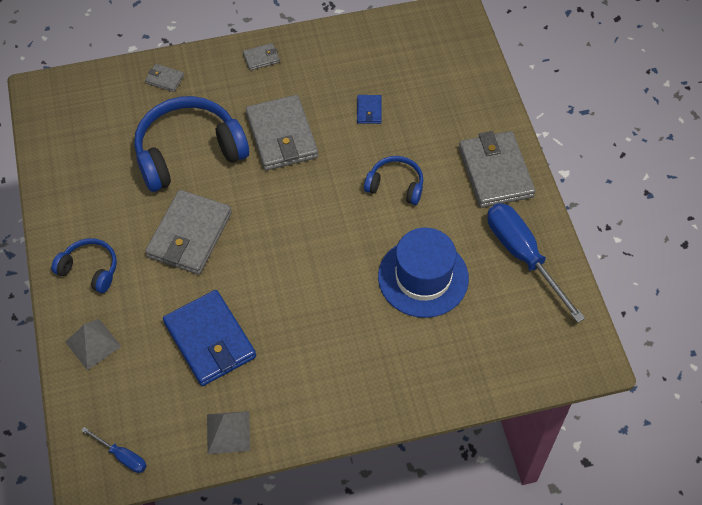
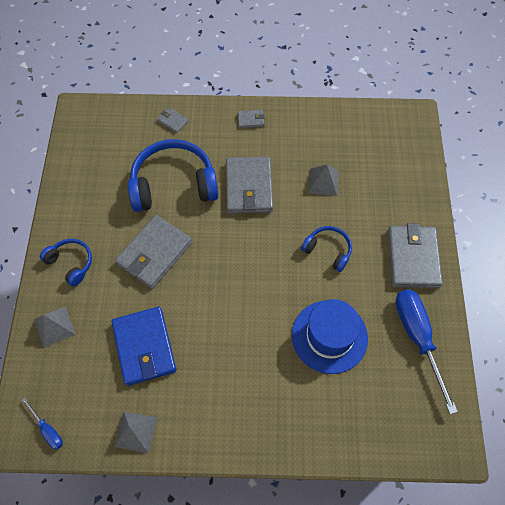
camera: 15 degrees right, 5 degrees up
blue wallet [357,95,382,124] -> grey pyramid [308,164,339,196]

